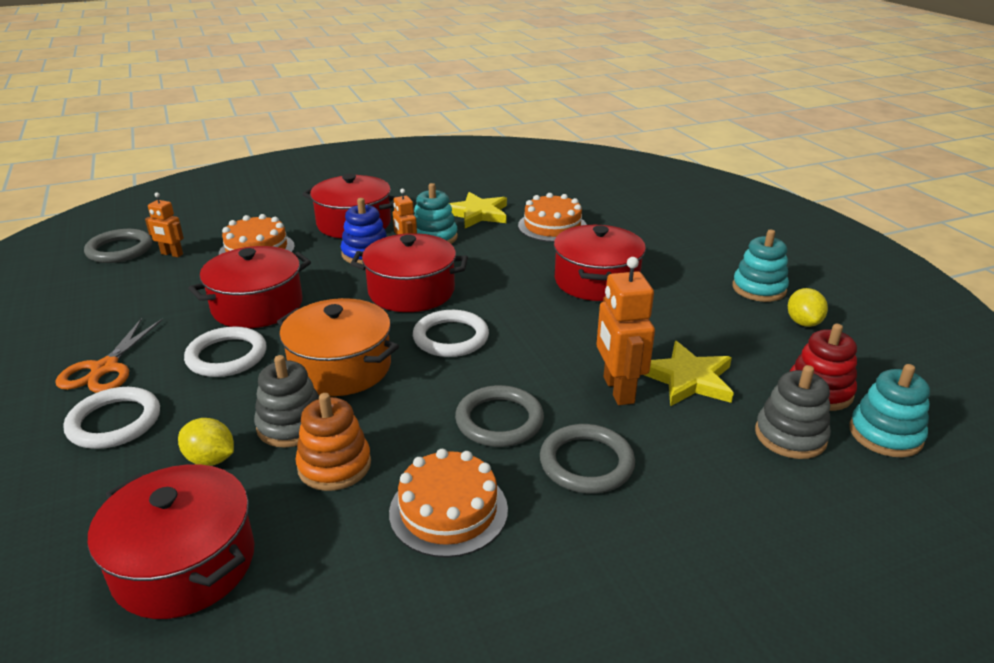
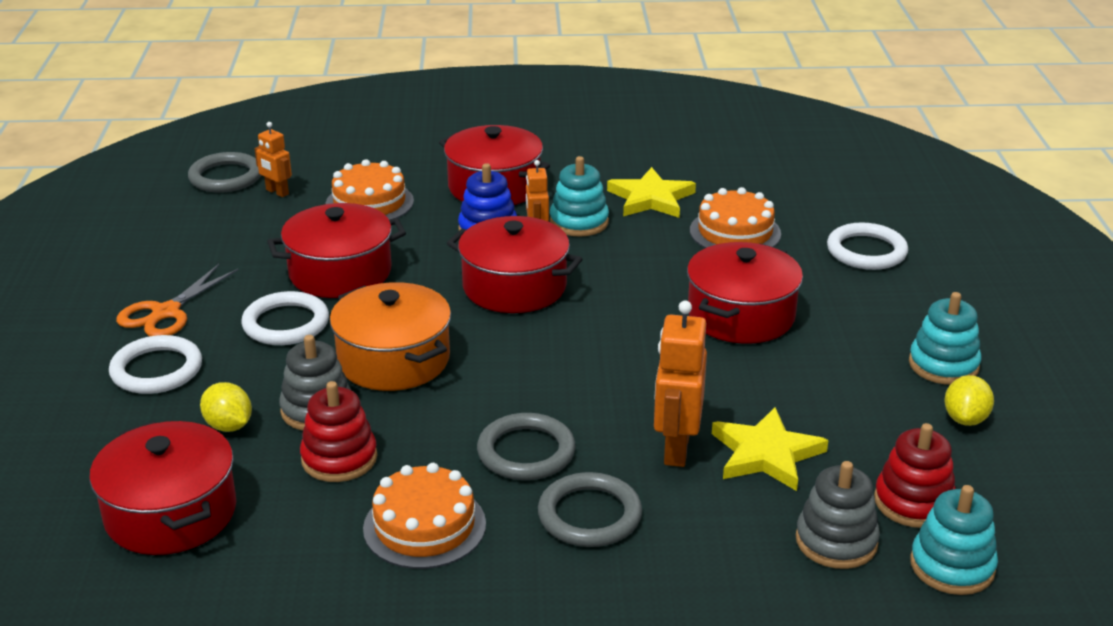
camera: 20 degrees right, 0 degrees up
orange stacking toy [295,393,371,491] -> red stacking toy [300,381,377,482]
white ring [413,310,489,357] -> white ring moved to [827,222,908,270]

